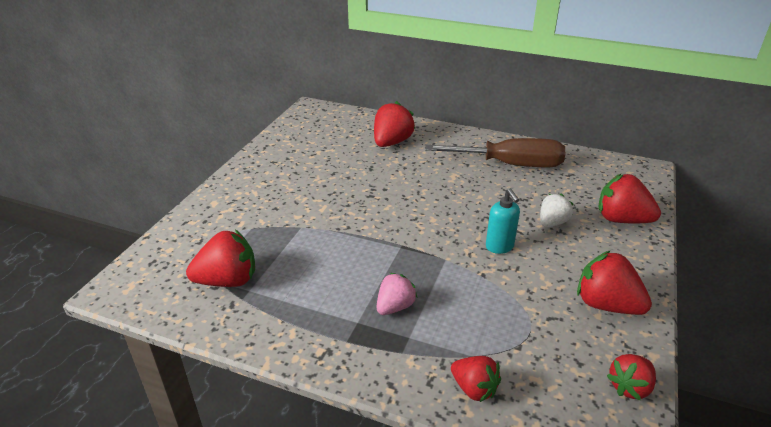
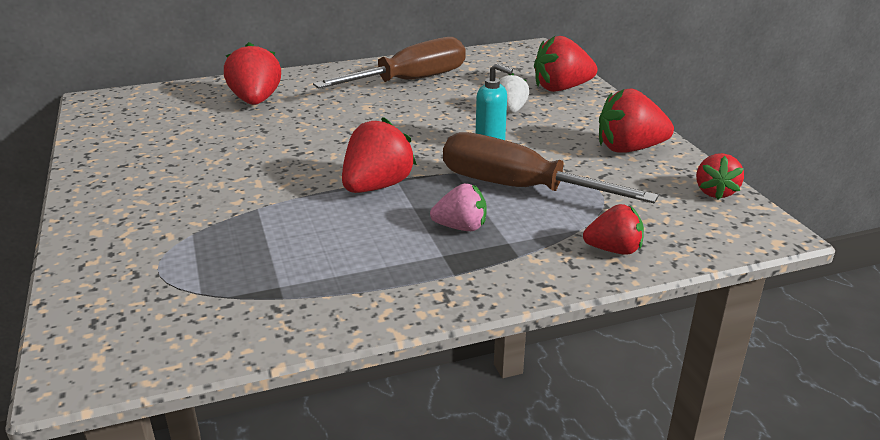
camera: 40 degrees left, 5 degrees down
red strawberry [186,230,255,287] -> red strawberry moved to [342,117,417,193]
pink strawberry [377,273,417,315] -> pink strawberry turned 90 degrees clockwise [430,183,487,231]
none -> brown screwdriver [443,132,659,203]

